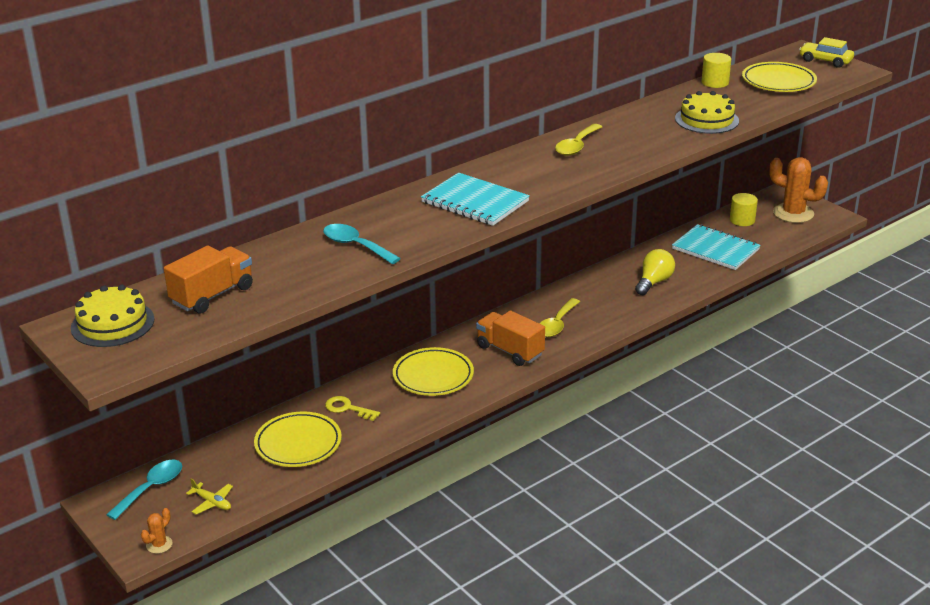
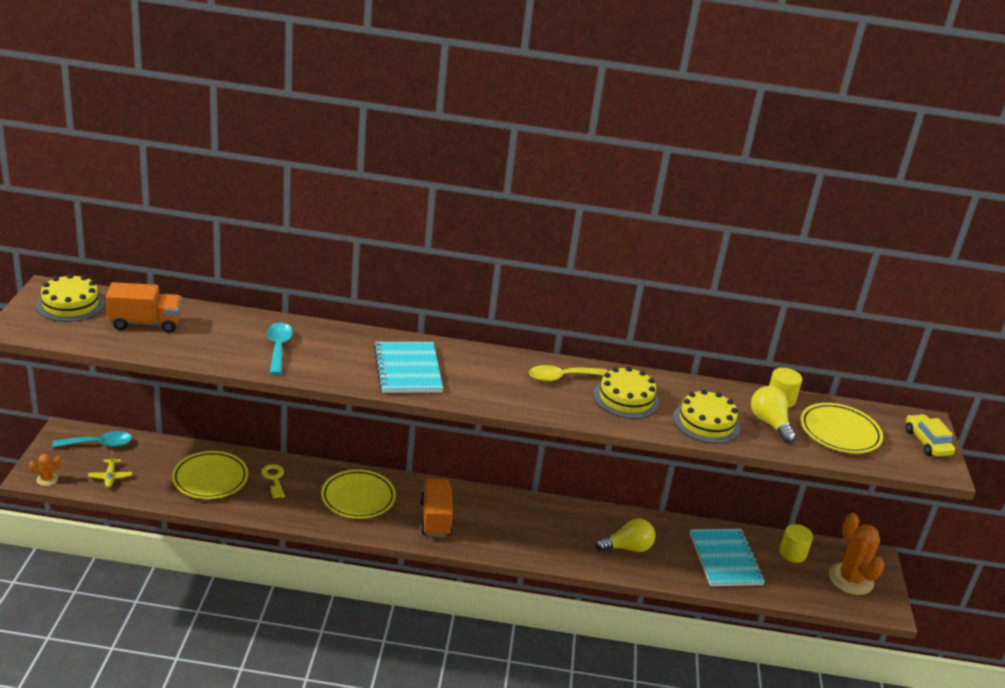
camera: 40 degrees right, 0 degrees up
yellow spoon [539,298,580,337] -> none
none -> yellow cake [593,366,659,419]
none -> yellow light bulb [751,386,796,443]

